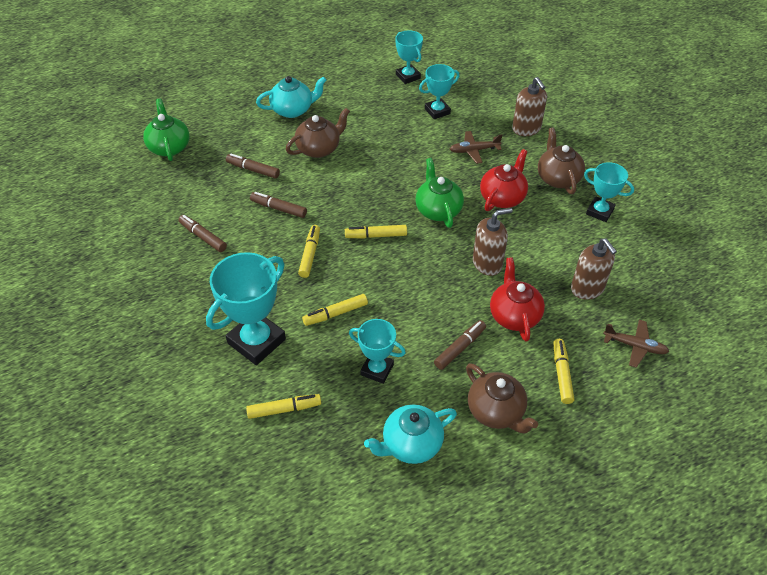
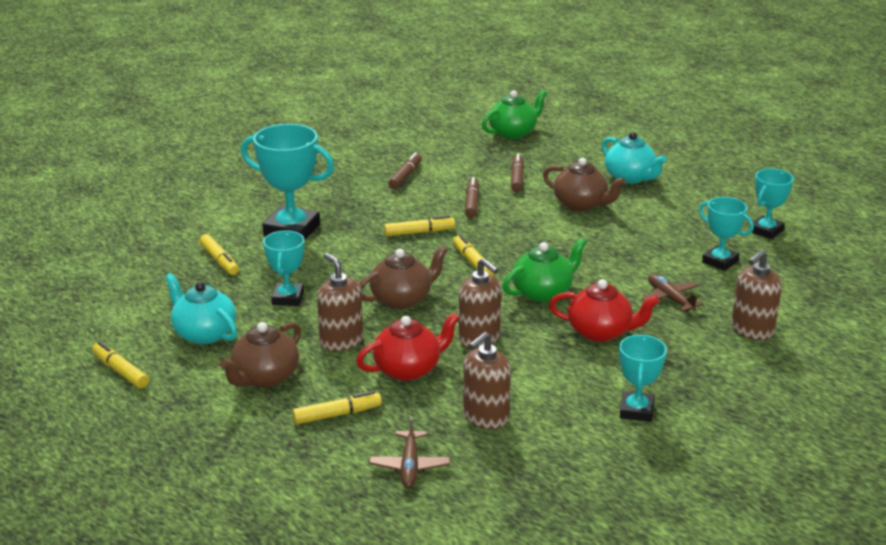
camera: 70 degrees right, 20 degrees down
yellow marker [302,294,368,326] -> yellow marker moved to [92,341,149,389]
brown marker [434,320,486,370] -> brown soap dispenser [317,253,363,351]
brown teapot [538,128,585,194] -> brown teapot moved to [359,246,448,309]

